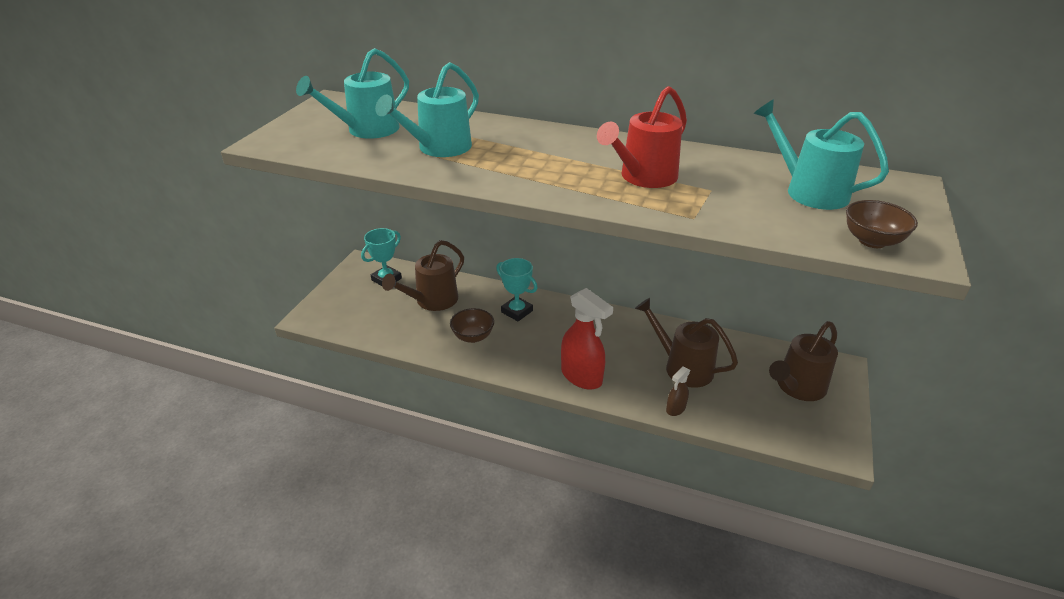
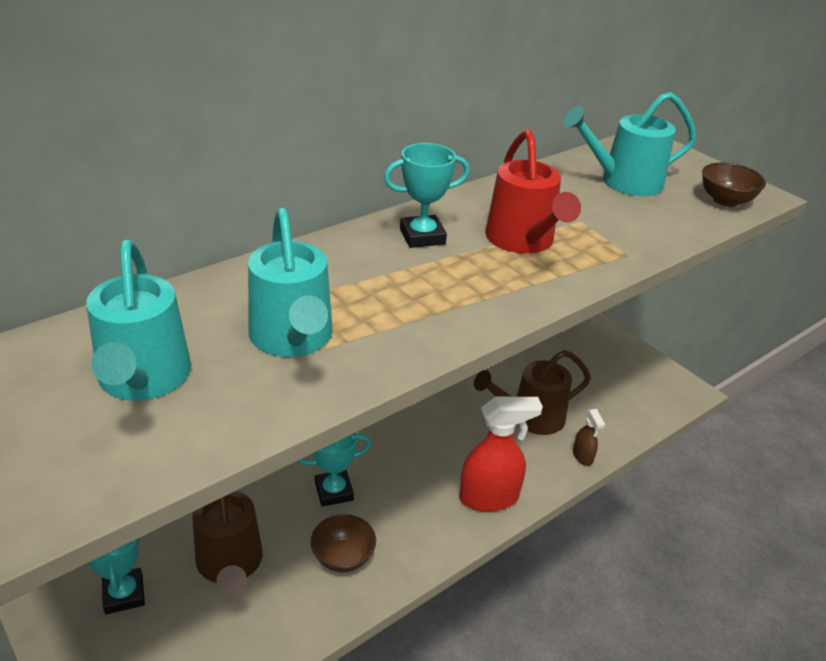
camera: 60 degrees left, 0 degrees up
brown watering can [769,321,838,401] -> none
none -> turquoise trophy [384,143,470,248]

